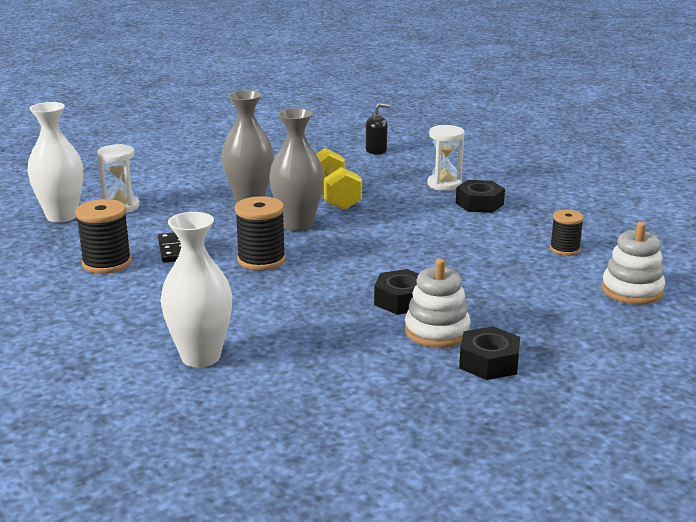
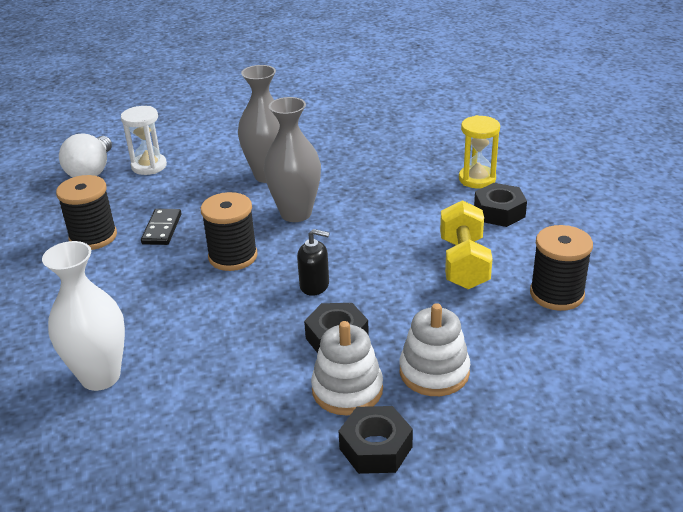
camera: 20 degrees right, 10 degrees up
white vase [28,102,83,223] -> white light bulb [59,134,112,177]
yellow dumbbell [316,148,362,210] -> yellow dumbbell moved to [440,200,493,289]
black soap dispenser [366,103,390,155] -> black soap dispenser moved to [297,229,330,296]
white hourglass [427,125,464,191] -> yellow hourglass [459,115,500,188]
black spool [550,210,584,256] -> black spool [530,225,593,311], size x1.57
white stacking toy [602,222,665,304] -> white stacking toy moved to [400,303,470,396]

